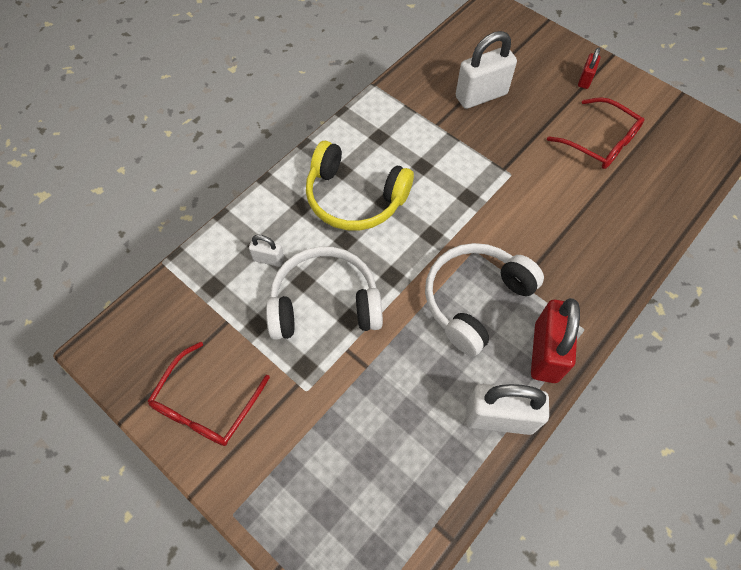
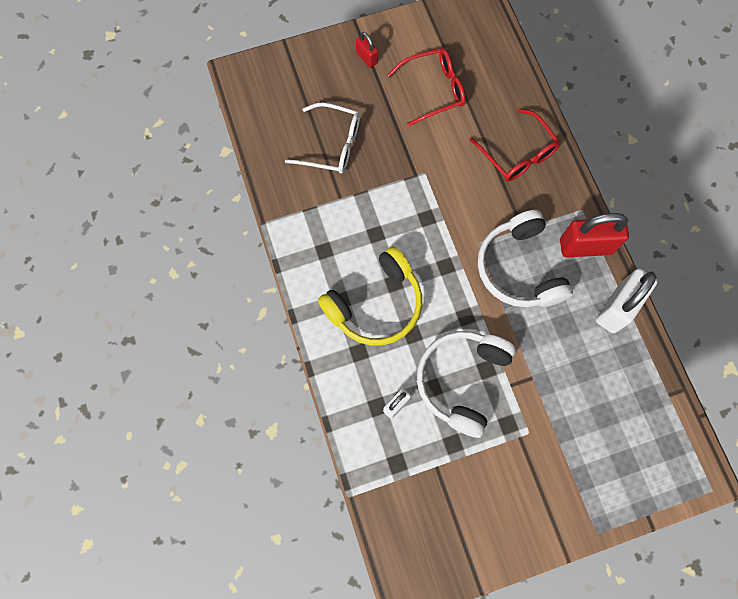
camera: 60 degrees left, 10 degrees up
red glasses [148,342,270,446] -> red glasses moved to [470,108,560,182]
white padlock [456,31,517,109] -> white glasses [285,103,360,174]
red padlock [531,298,580,383] -> red padlock turned 45 degrees counterclockwise [560,213,629,257]

